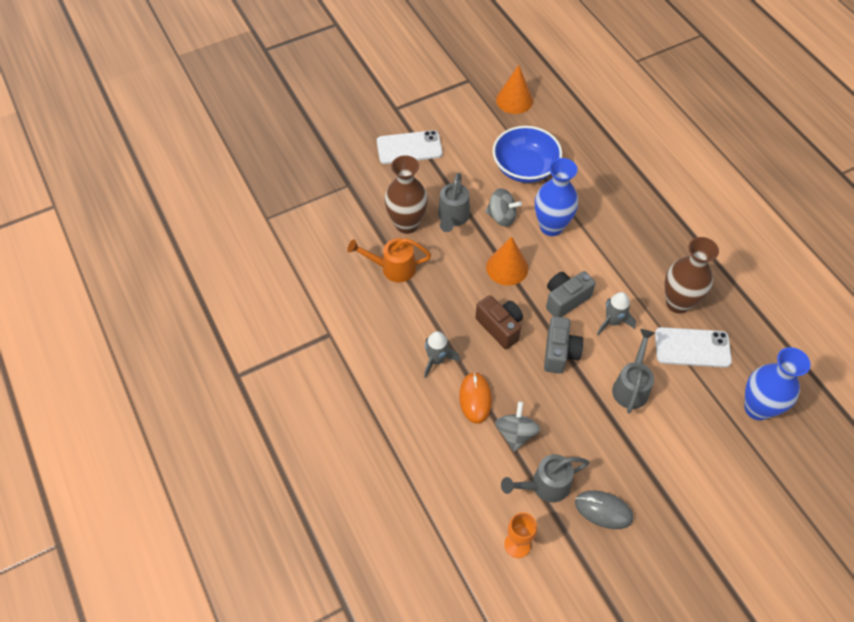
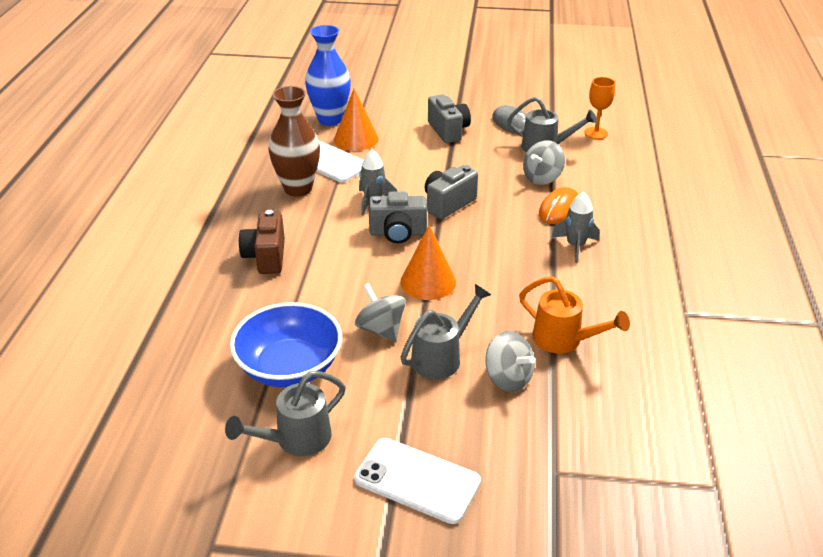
camera: 145 degrees left, 20 degrees down
brown vase [384,155,428,234] -> grey spinning top [485,331,535,392]
brown camera [475,295,523,349] -> brown camera moved to [239,210,285,274]
orange cone [496,65,533,114] -> orange cone moved to [334,89,379,151]
blue vase [535,158,578,236] -> none
grey watering can [612,329,655,413] -> grey watering can moved to [225,371,345,456]
none -> grey camera [428,94,471,143]

